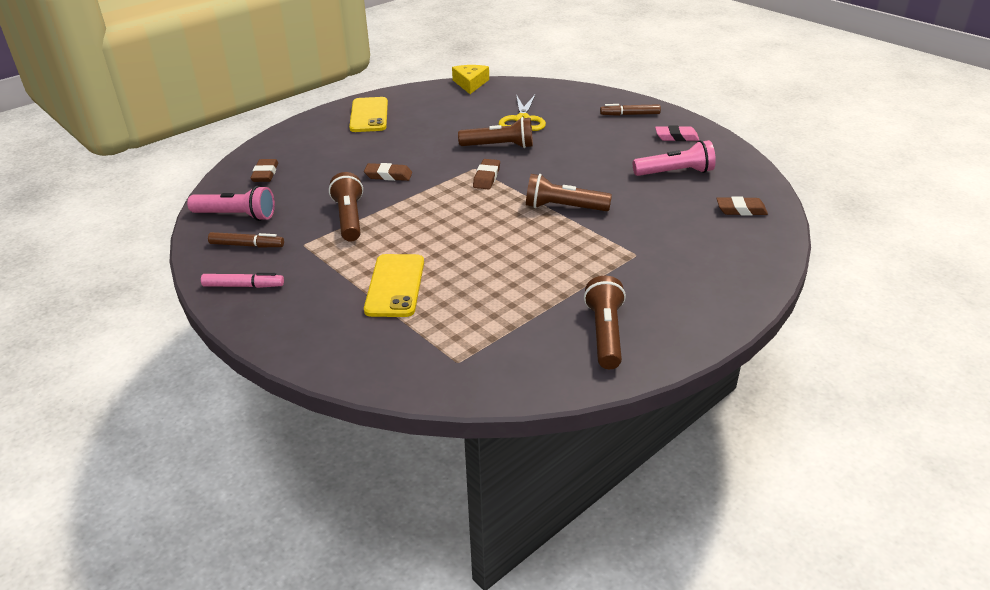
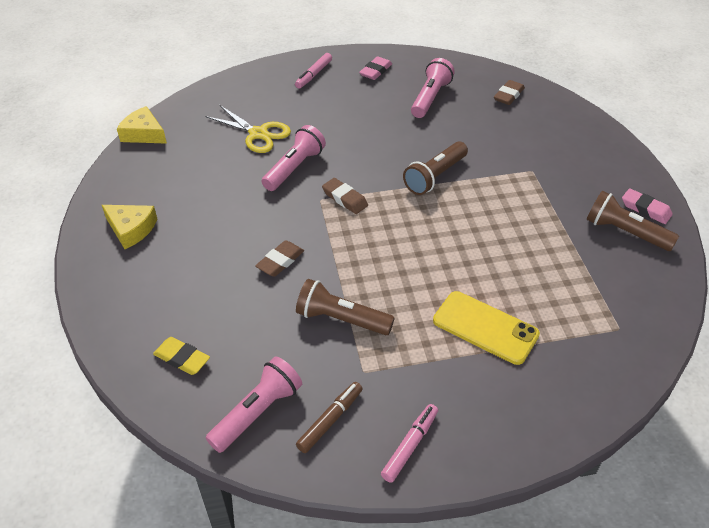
camera: 60 degrees left, 10 degrees up
brown eraser [251,159,278,182] -> yellow eraser [153,337,210,375]
yellow phone [349,97,388,132] -> yellow cheese [102,205,157,249]
brown flashlight [458,117,533,148] -> pink flashlight [262,125,326,191]
brown marker [600,104,661,116] -> pink marker [295,53,332,89]
none -> pink eraser [622,188,673,224]

